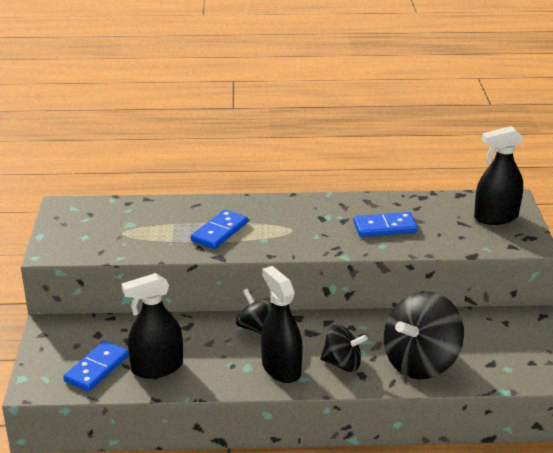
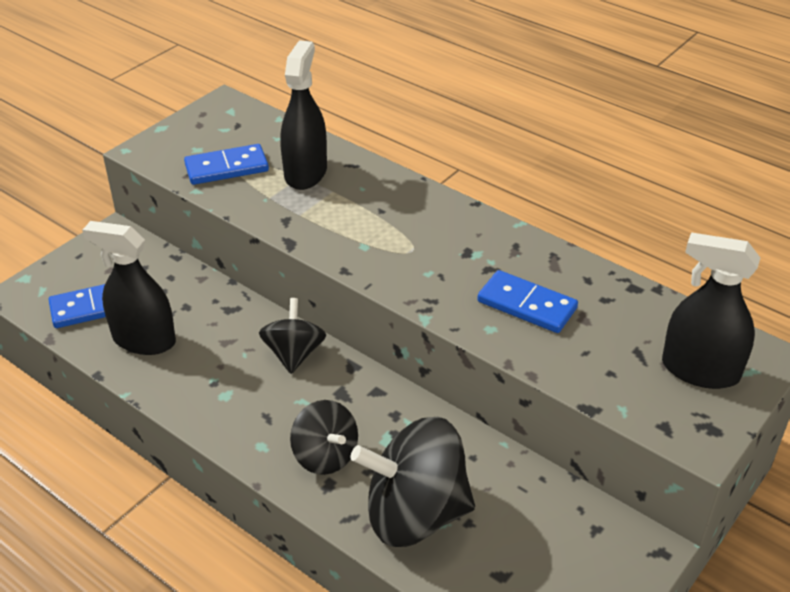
camera: 40 degrees right, 10 degrees up
blue domino [191,210,248,249] -> blue domino moved to [184,144,269,185]
black spray bottle [261,266,303,383] -> black spray bottle moved to [280,40,327,190]

